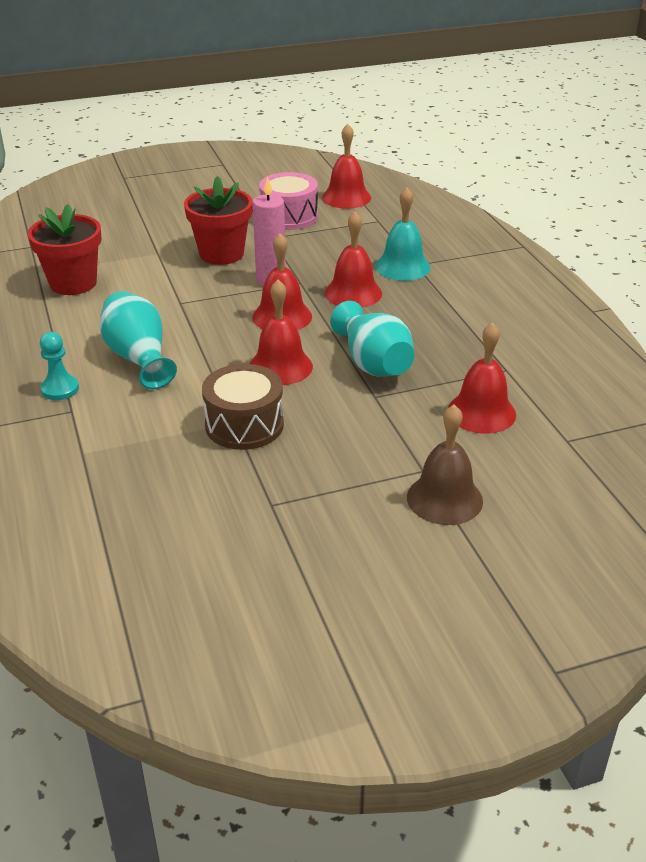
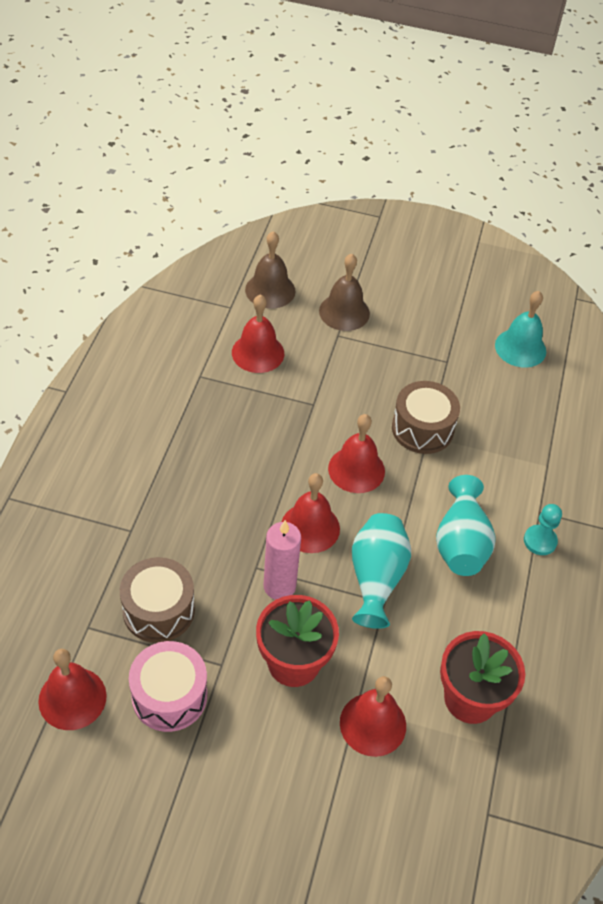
camera: 150 degrees left, 15 degrees up
red bell [325,211,382,308] -> red bell moved to [340,676,406,757]
turquoise vase [330,301,414,377] -> turquoise vase moved to [352,513,411,629]
turquoise bell [375,187,430,281] -> turquoise bell moved to [495,291,546,368]
none -> brown drum [120,557,195,643]
none -> brown bell [245,231,296,309]

